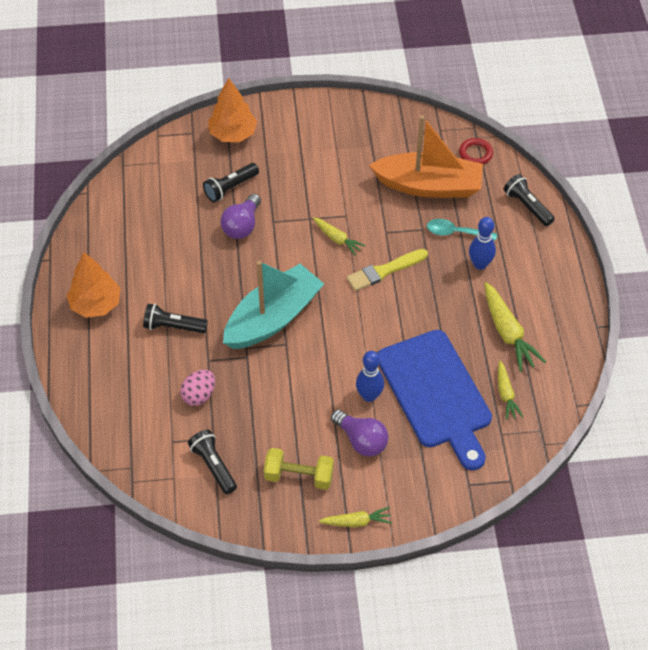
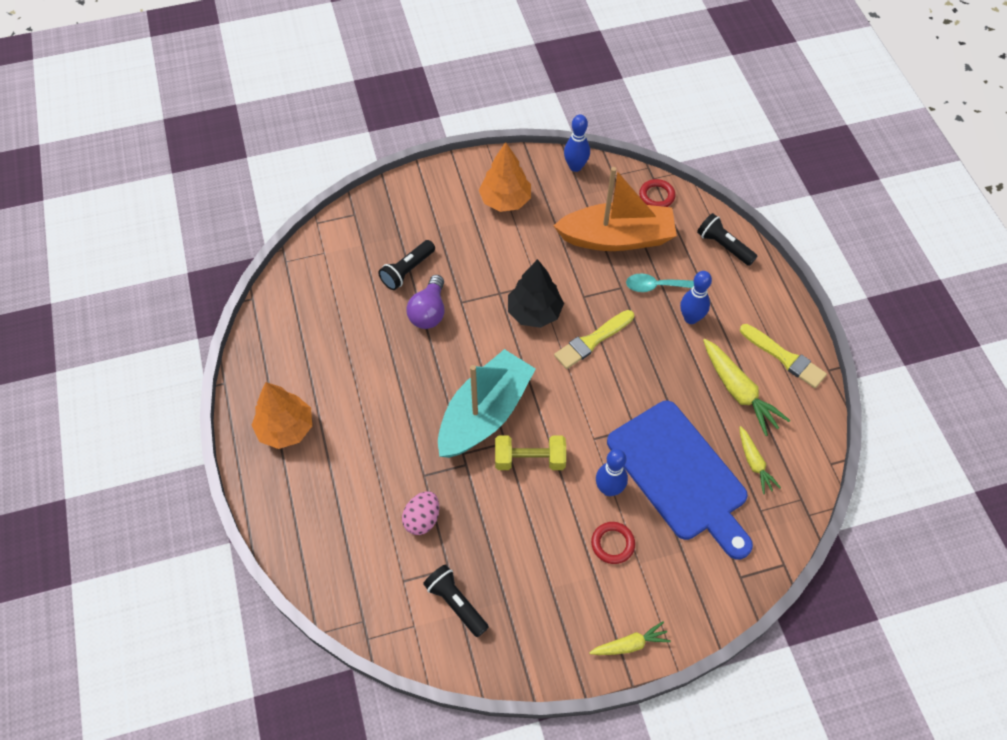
camera: 10 degrees left, 5 degrees up
black flashlight [143,304,208,333] -> none
orange tree [208,78,257,142] -> orange tree moved to [479,142,531,212]
yellow dumbbell [264,448,334,490] -> yellow dumbbell moved to [495,435,566,470]
yellow carrot [313,217,366,256] -> black tree [508,259,564,328]
purple light bulb [331,409,389,457] -> red ring [591,522,635,564]
none -> blue bowling pin [564,114,590,172]
none -> yellow brush [740,324,827,388]

